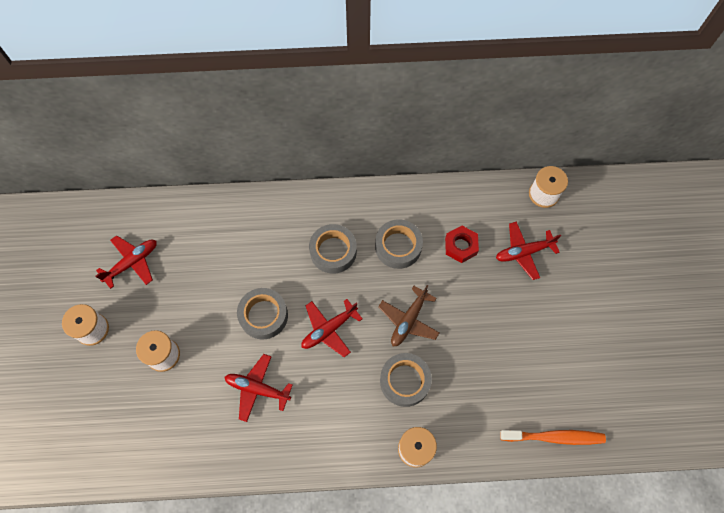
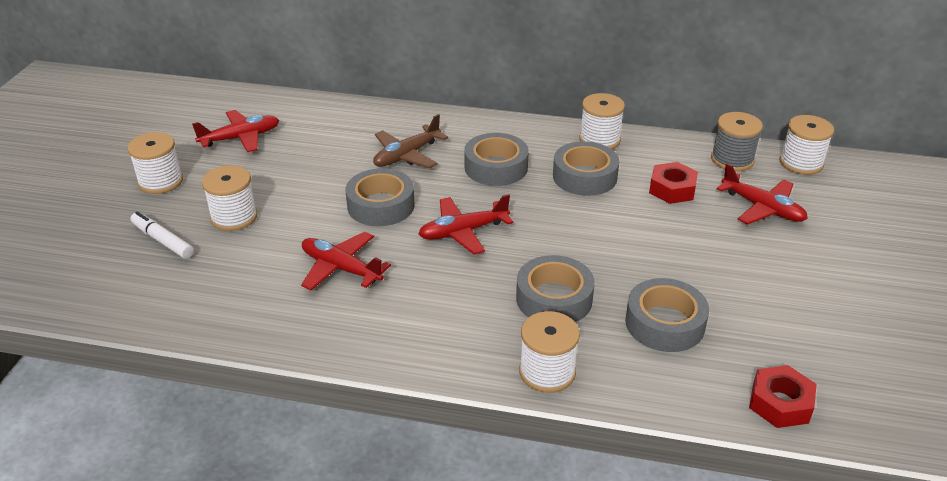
camera: 15 degrees right, 30 degrees down
brown plane [378,285,439,346] -> brown plane moved to [373,114,448,168]
red plane [496,222,561,280] -> red plane turned 135 degrees counterclockwise [716,163,808,224]
orange toothbrush [500,430,606,445] -> red nut [749,365,817,428]
none -> white marker [130,212,194,259]
none -> white spool [579,93,625,149]
none -> grey tape [625,278,709,352]
none -> grey spool [711,112,763,171]

